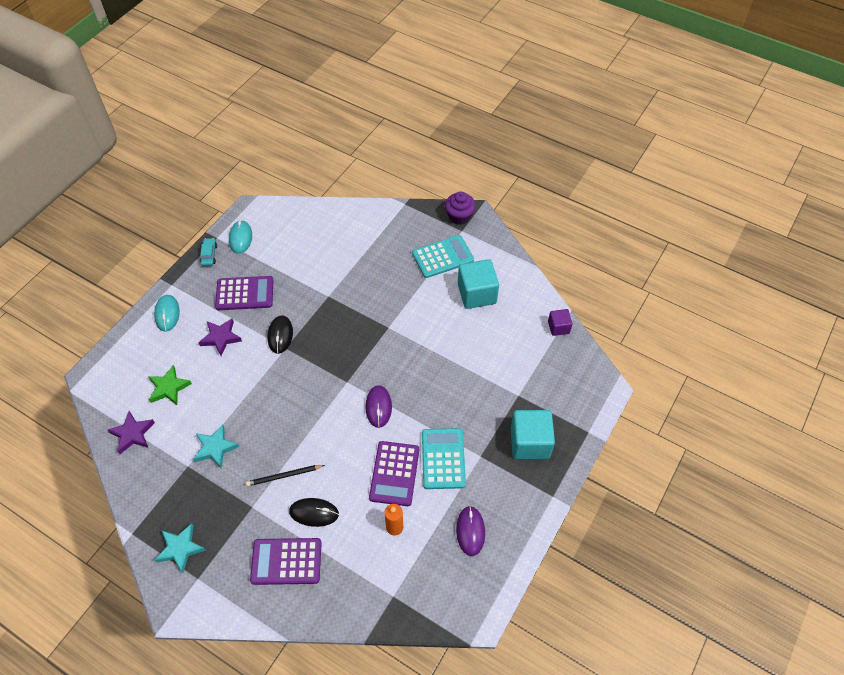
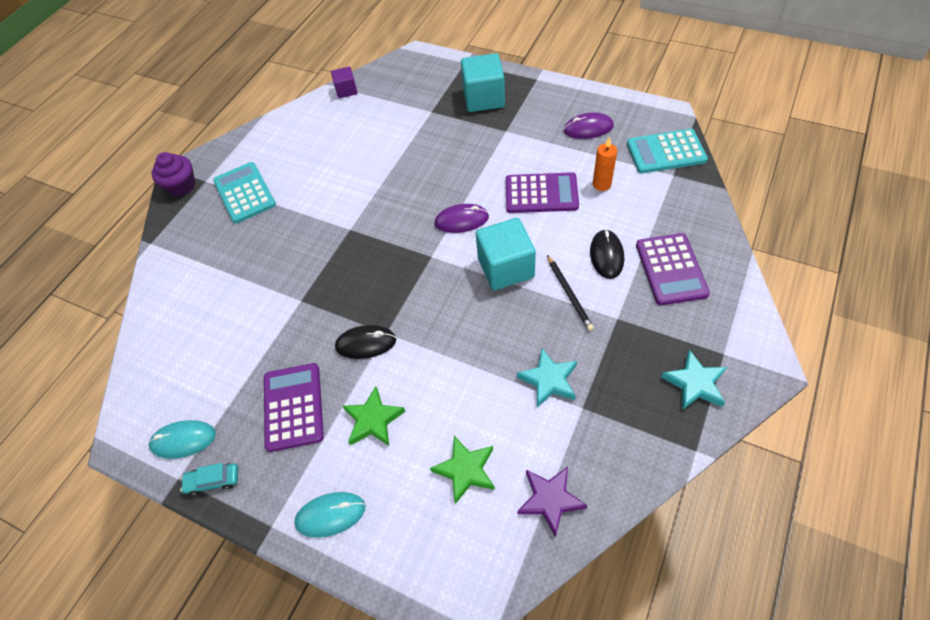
camera: 90 degrees left, 0 degrees up
purple star [198,319,242,356] -> green star [343,386,406,446]
turquoise calculator [422,428,466,489] -> turquoise calculator moved to [627,129,708,174]
turquoise cube [458,259,499,309] -> turquoise cube moved to [476,218,536,290]

